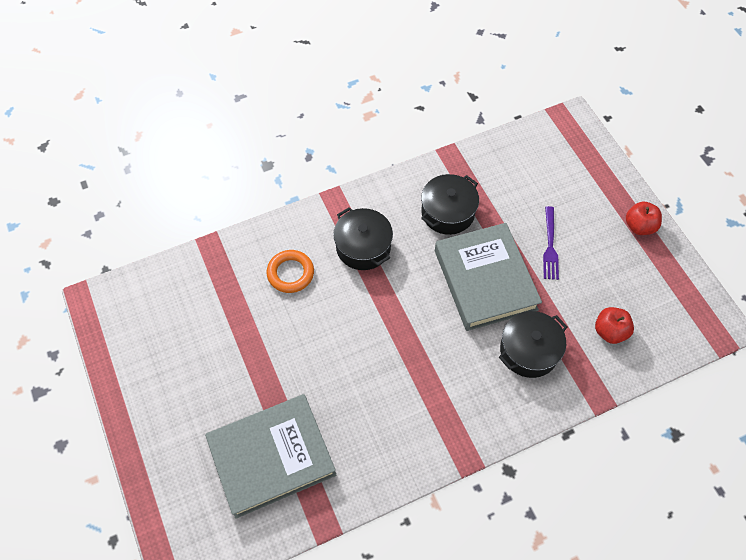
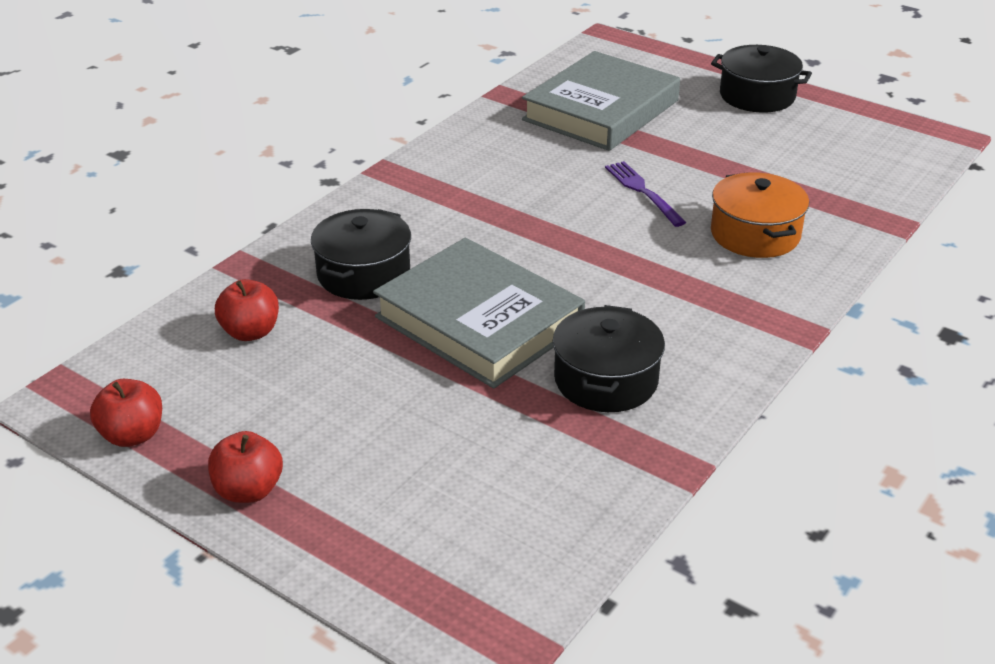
camera: 150 degrees right, 25 degrees down
orange ring [266,250,314,293] -> orange pot [711,172,809,258]
black pot [333,207,393,270] -> black pot moved to [711,45,812,113]
purple fork [543,206,559,280] -> purple fork moved to [605,161,687,227]
none -> red apple [90,379,162,447]

